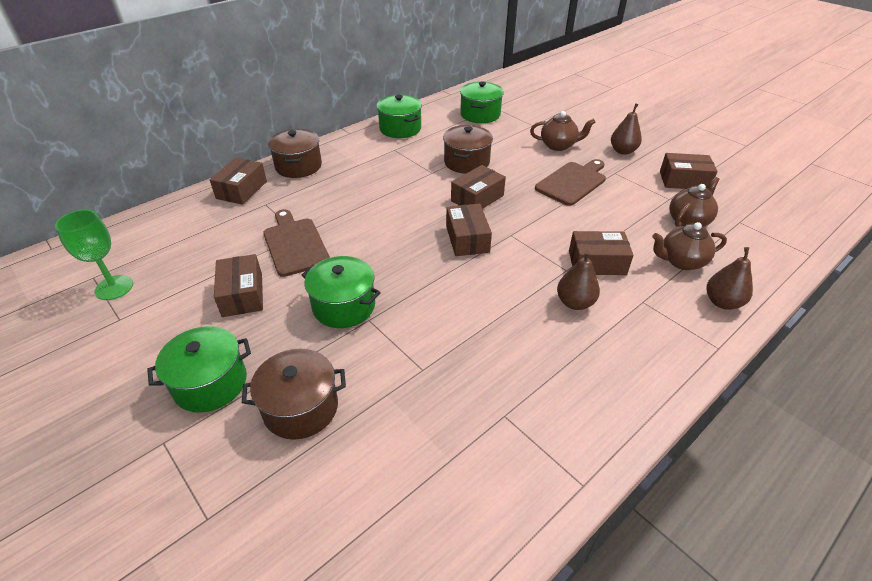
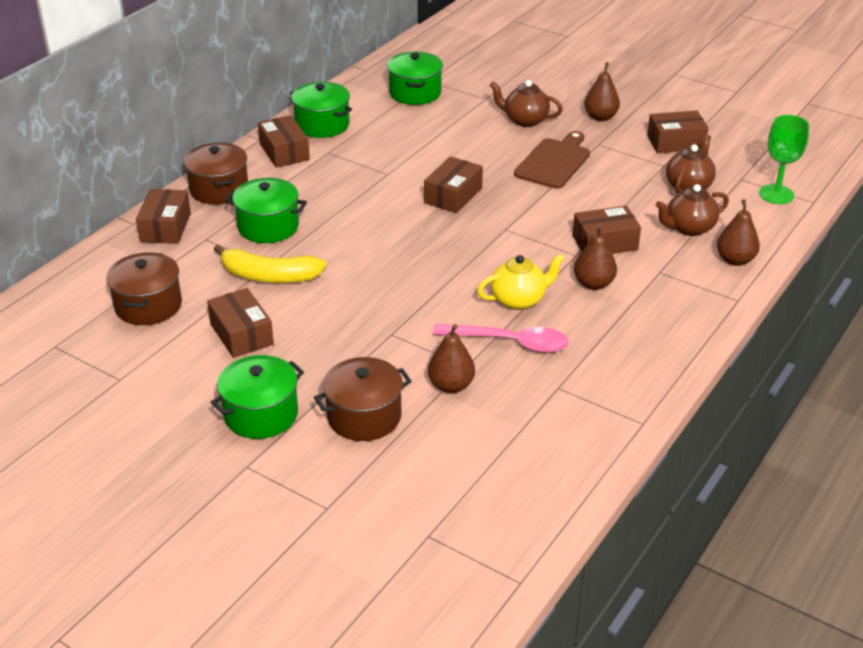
camera: 15 degrees left, 5 degrees down
green goblet [55,210,133,300] -> green goblet moved to [759,115,809,204]
brown cutting board [263,209,330,277] -> yellow banana [214,244,326,283]
green pot [302,256,381,328] -> green pot moved to [225,178,307,243]
brown pot [443,125,493,174] -> brown pot moved to [106,252,182,325]
brown box [446,204,492,256] -> brown box moved to [258,115,310,168]
brown teapot [530,111,595,151] -> brown teapot turned 150 degrees counterclockwise [490,80,563,127]
none -> brown pear [428,324,475,393]
none -> pink spoon [433,324,569,353]
none -> yellow teapot [477,253,565,310]

